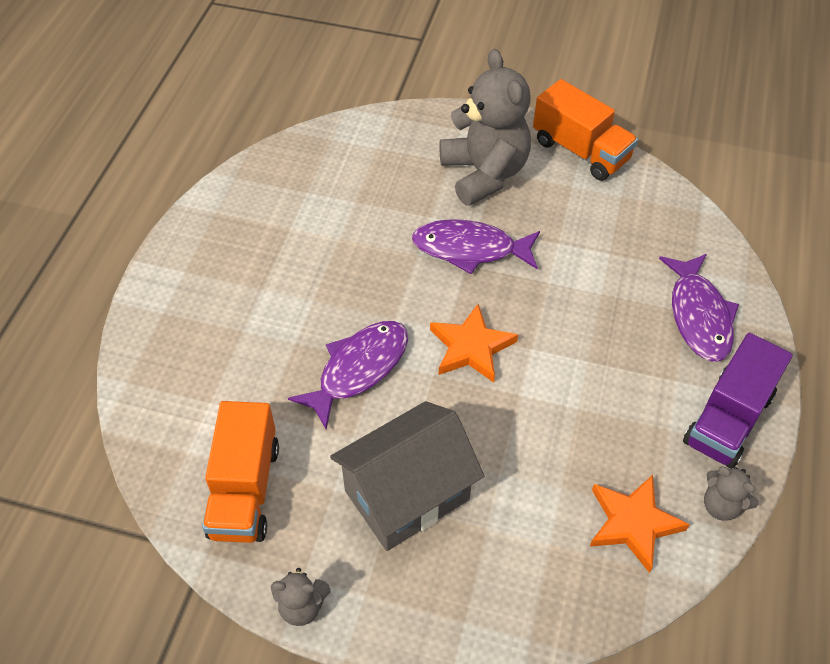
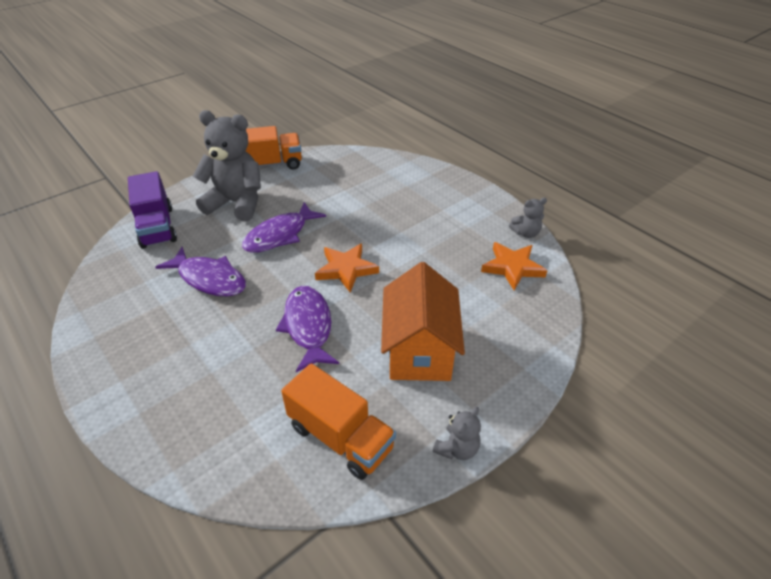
camera: 55 degrees left, 10 degrees down
grey house [330,401,484,551] -> orange house [381,262,465,381]
purple fish [659,254,739,362] -> purple fish moved to [155,247,246,296]
purple truck [683,333,793,469] -> purple truck moved to [128,171,177,249]

